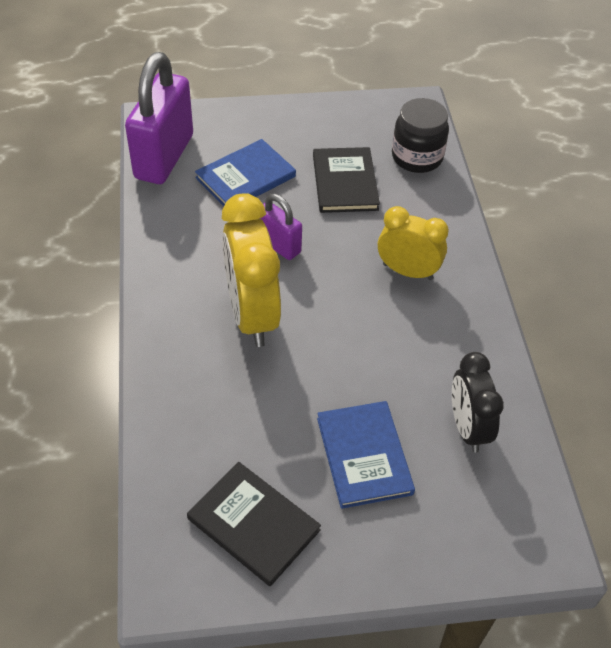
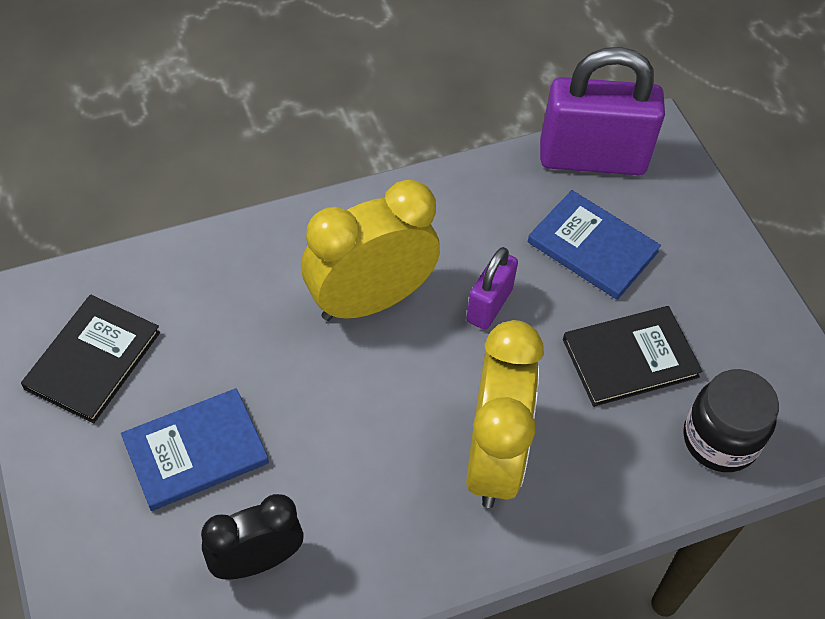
camera: 75 degrees right, 5 degrees up
yellow clock [378,206,449,280] -> yellow clock [466,320,544,508], size x1.58

